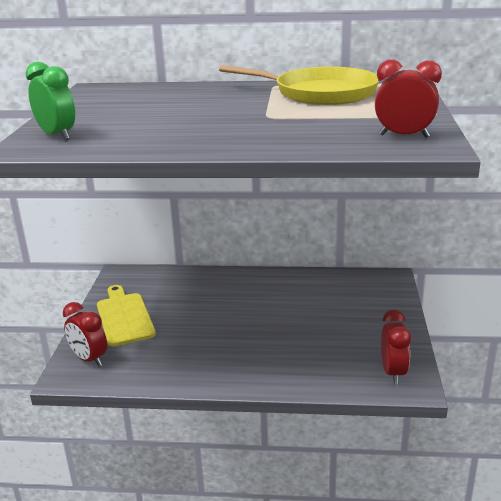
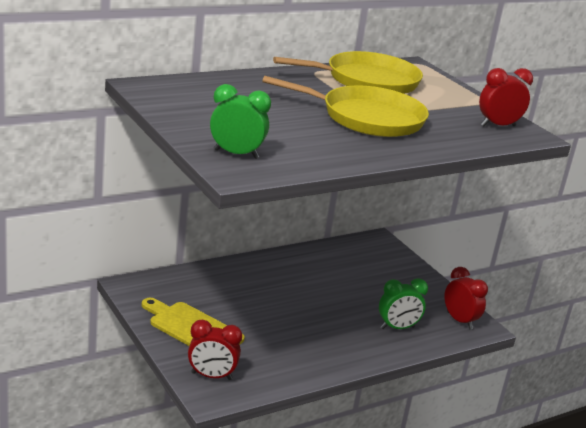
camera: 40 degrees left, 0 degrees up
none -> yellow pan [262,76,429,137]
none -> green clock [379,278,428,329]

